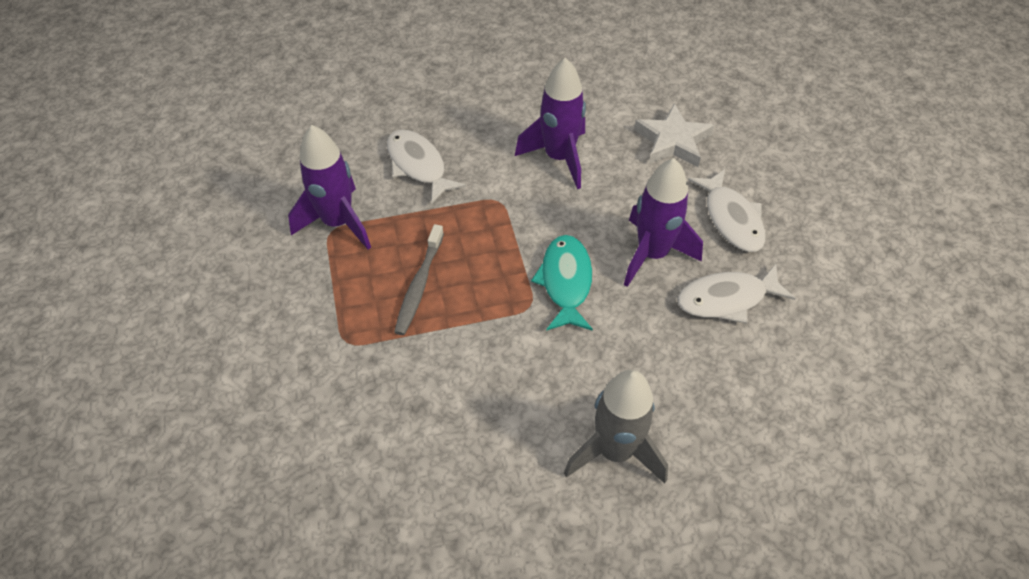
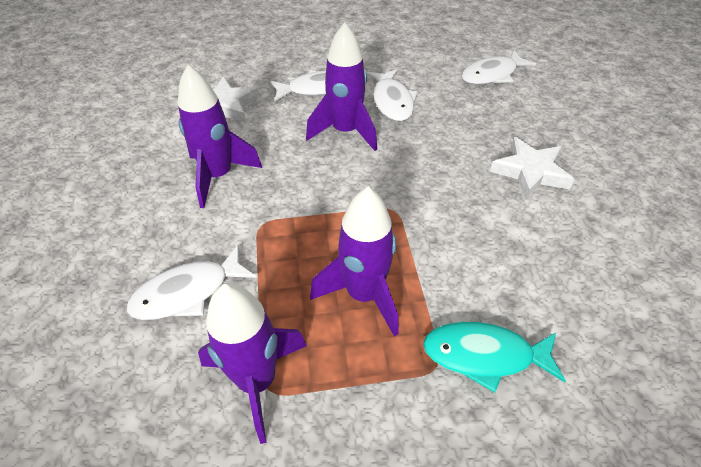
camera: 85 degrees left, 5 degrees down
grey toothbrush [394,224,444,335] -> purple rocket [310,187,398,337]
turquoise fish [531,235,593,331] -> turquoise fish moved to [423,322,566,393]
grey rocket [564,370,668,484] -> white star [490,137,575,199]
none -> white fish [462,50,536,85]

